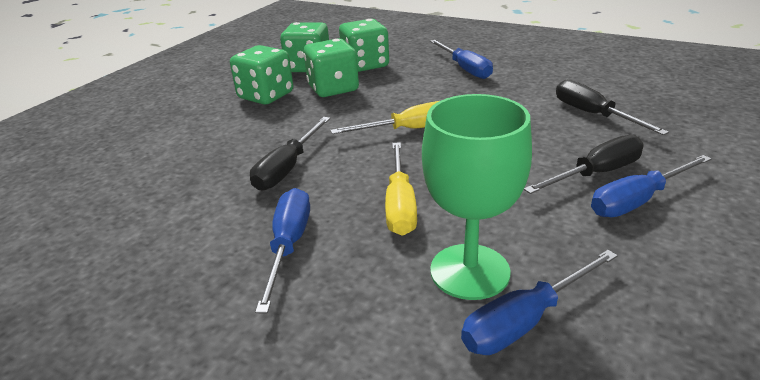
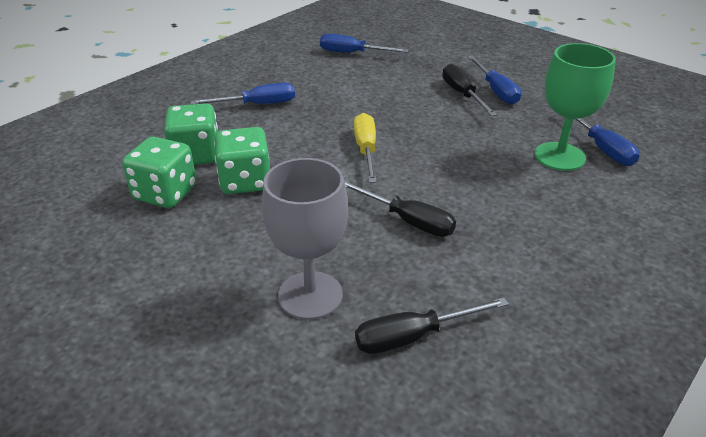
camera: 80 degrees left, 5 degrees up
green dice [230,45,293,105] -> none
blue screwdriver [255,188,310,313] -> blue screwdriver moved to [320,34,408,53]
yellow screwdriver [385,142,417,236] -> none
black screwdriver [556,80,669,135] -> black screwdriver moved to [355,298,509,354]
none -> grey goblet [262,158,348,320]

